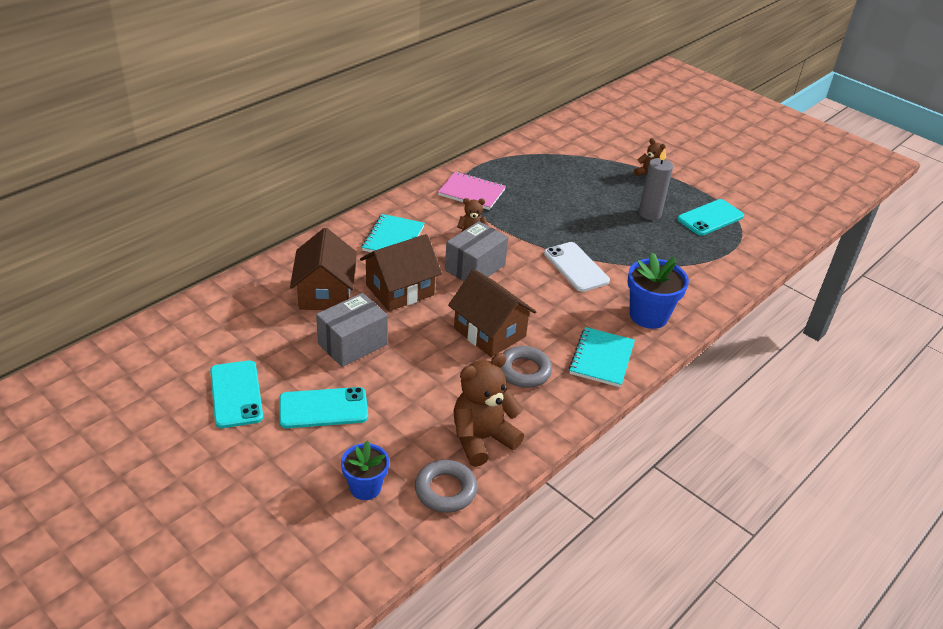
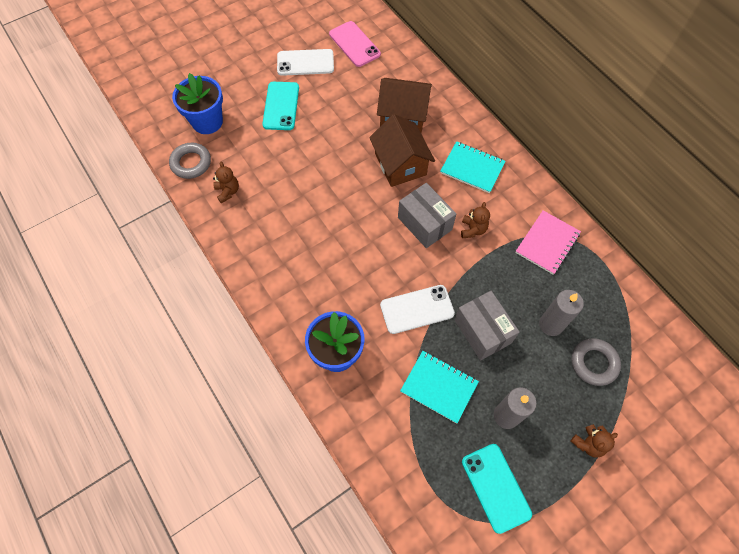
camera: 105 degrees right, 25 degrees up
turquoise phone [210,360,263,428] -> white phone [277,49,334,76]
grey box [316,293,388,367] -> grey box moved to [454,291,520,360]
blue flower pot [341,440,389,500] -> blue flower pot [172,73,223,134], size x1.55
brown house [448,269,536,357] -> none
brown teddy bear [453,353,524,467] -> brown teddy bear [213,162,239,203], size x0.54
grey ring [501,346,552,388] -> grey ring moved to [571,339,621,386]
turquoise notebook [569,327,635,387] -> turquoise notebook moved to [400,351,479,424]
none -> pink phone [329,21,381,67]
none -> grey candle [539,290,584,336]

